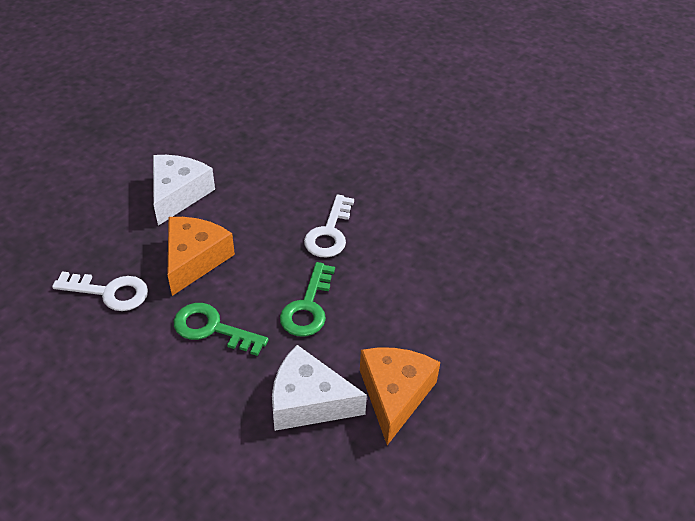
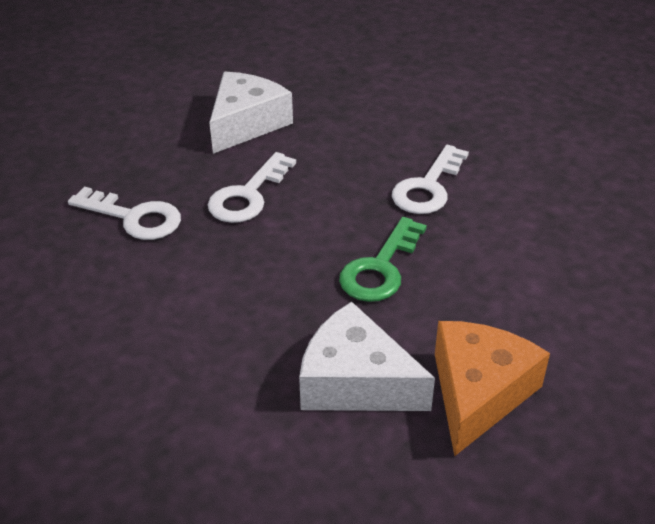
camera: 15 degrees right, 5 degrees down
orange cheese [168,217,235,296] -> white key [208,152,296,223]
green key [174,303,269,356] -> none

